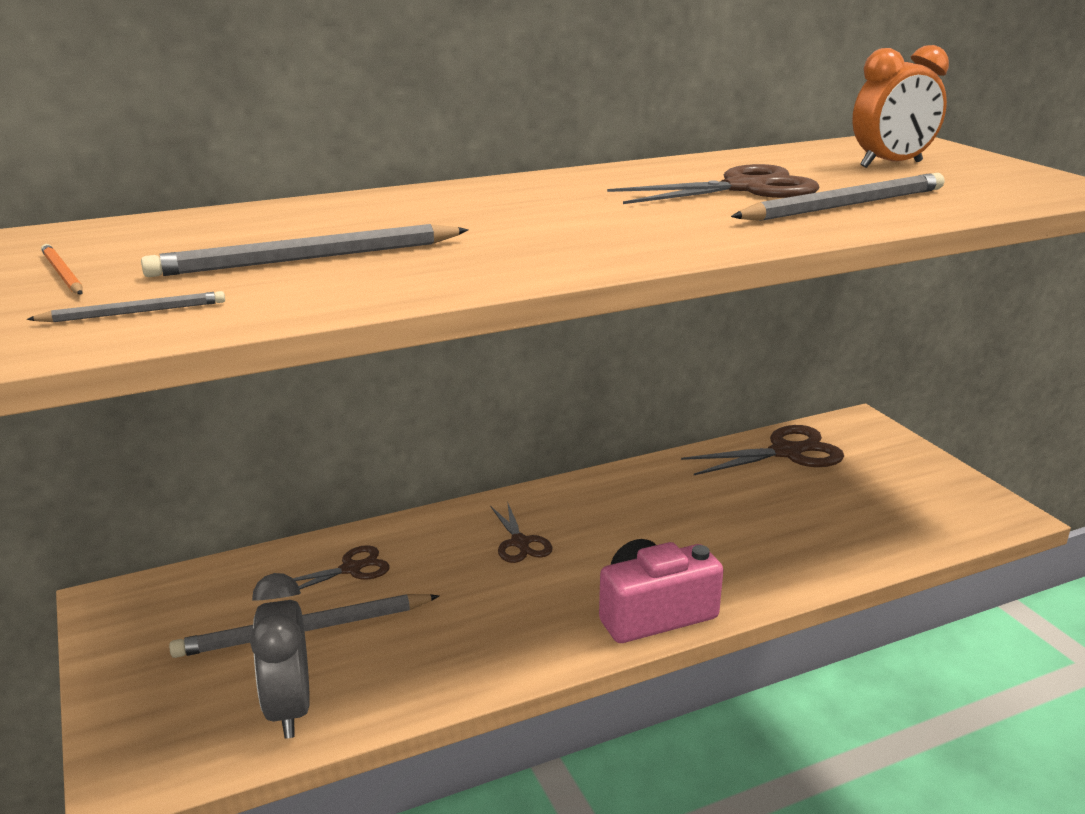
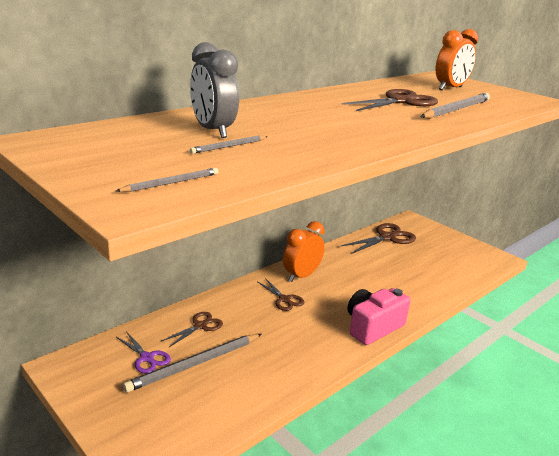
camera: 20 degrees left, 0 degrees up
orange pencil [41,244,83,295] -> none
grey pencil [141,224,469,277] -> grey pencil [190,135,267,154], size x0.50
grey clock [250,573,310,739] -> grey clock moved to [190,42,239,138]
none -> purple scissors [116,331,171,374]
none -> orange clock [283,221,325,282]

